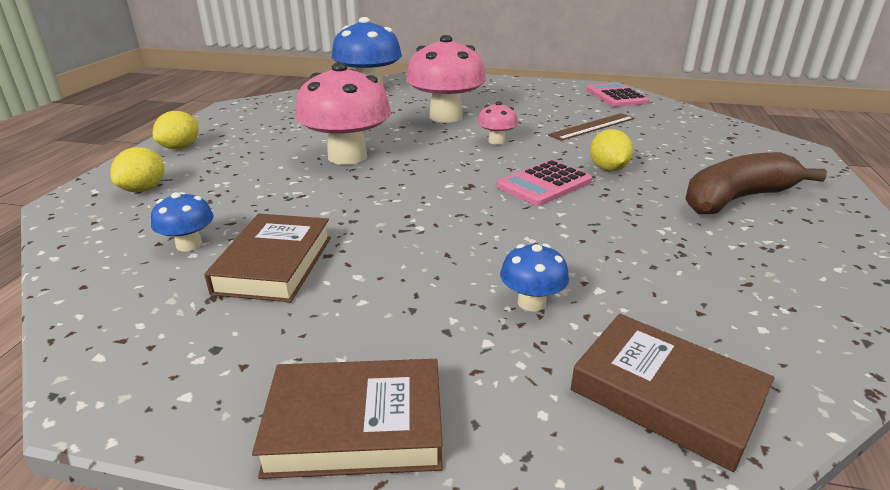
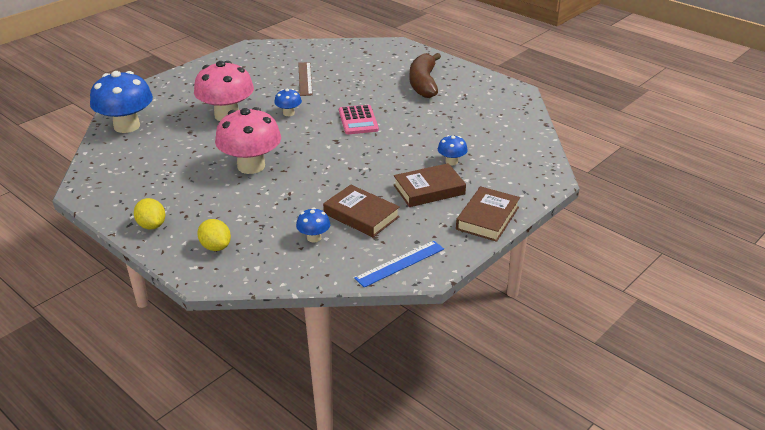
camera: 60 degrees left, 5 degrees up
pink mushroom [478,101,518,145] -> blue mushroom [274,89,302,116]
brown book [571,314,774,472] -> brown book moved to [394,163,466,207]
pink calculator [586,83,649,107] -> none
yellow lemon [590,129,633,171] -> none
none -> blue ruler [354,241,444,288]

